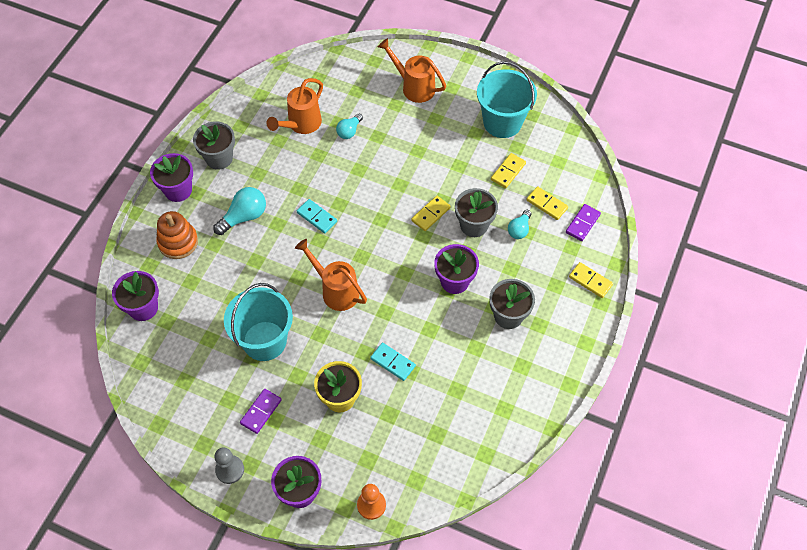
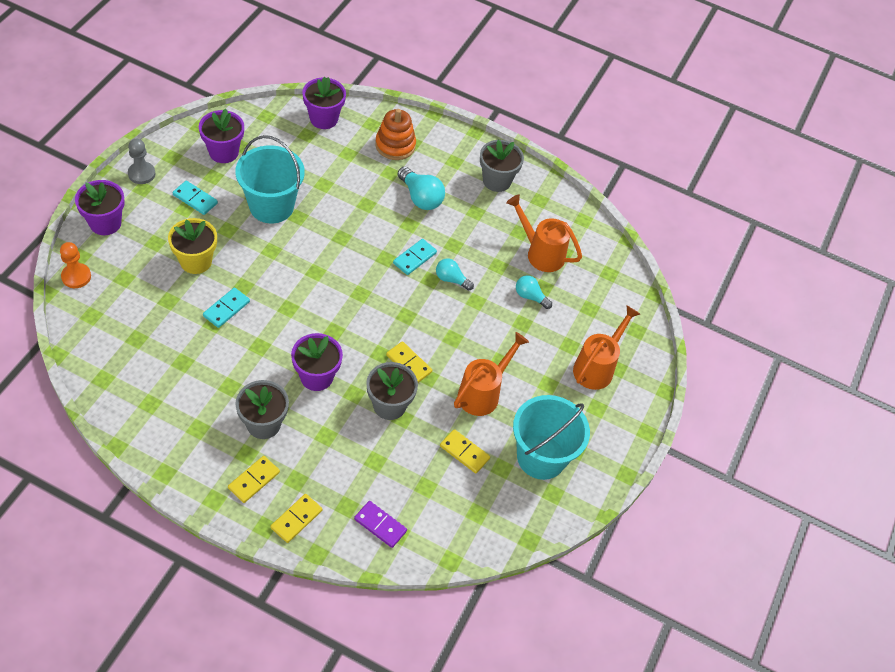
camera: 85 degrees right, 5 degrees down
purple flower pot [150,153,193,202] -> purple flower pot moved to [199,109,244,163]
purple domino [240,389,282,434] -> turquoise domino [172,181,218,215]
orange watering can [295,239,367,311] -> orange watering can moved to [454,332,529,416]
turquoise light bulb [508,210,531,239] -> turquoise light bulb moved to [436,258,474,290]
yellow domino [526,186,568,220] -> yellow domino moved to [228,456,280,503]

